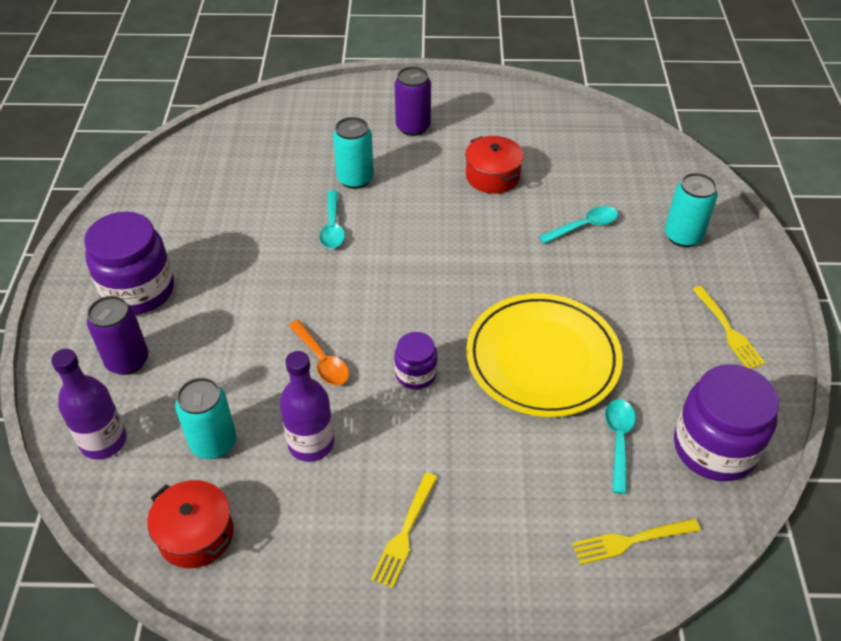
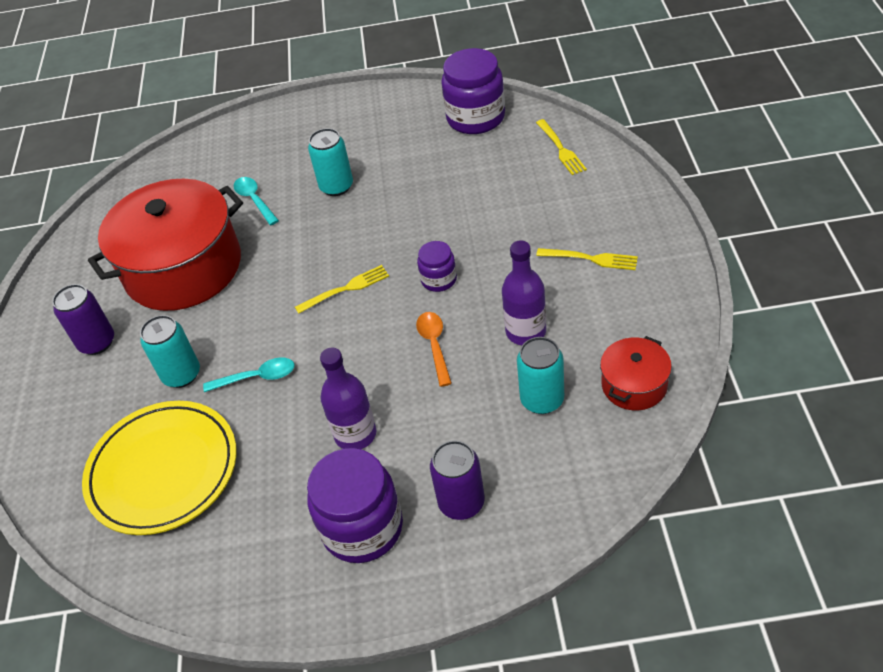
camera: 90 degrees left, 0 degrees up
purple bottle [51,349,127,459] -> purple bottle moved to [320,347,376,449]
orange spoon [288,320,349,385] -> orange spoon turned 60 degrees counterclockwise [416,312,452,387]
red pot [465,136,524,194] -> red pot [88,179,243,311], size x2.19
yellow plate [466,293,623,417] -> yellow plate moved to [82,401,237,535]
turquoise spoon [605,399,636,494] -> none
turquoise can [665,173,718,247] -> turquoise can moved to [308,128,353,196]
yellow fork [692,286,765,369] -> yellow fork moved to [295,265,389,314]

